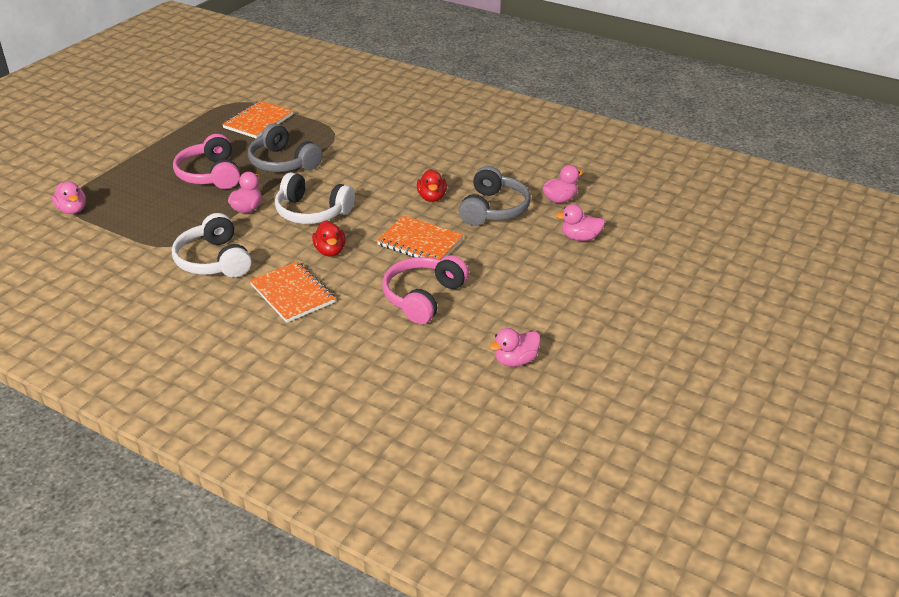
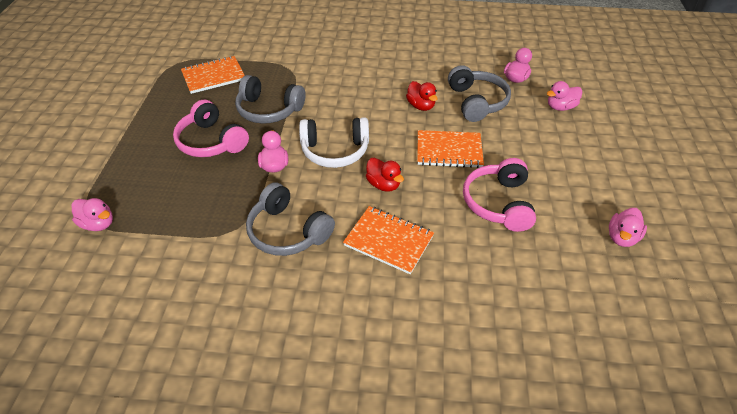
camera: 25 degrees left, 10 degrees up
white headphones [172,213,251,278] -> grey headphones [246,183,335,256]
orange notebook [222,101,293,139] -> orange notebook turned 60 degrees clockwise [181,56,245,94]

